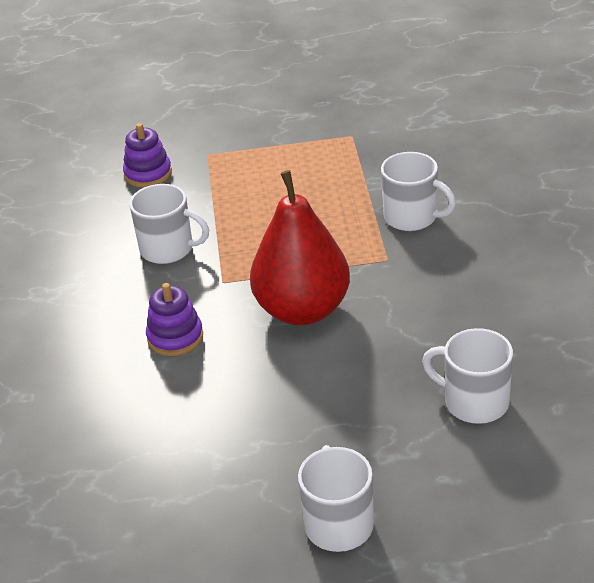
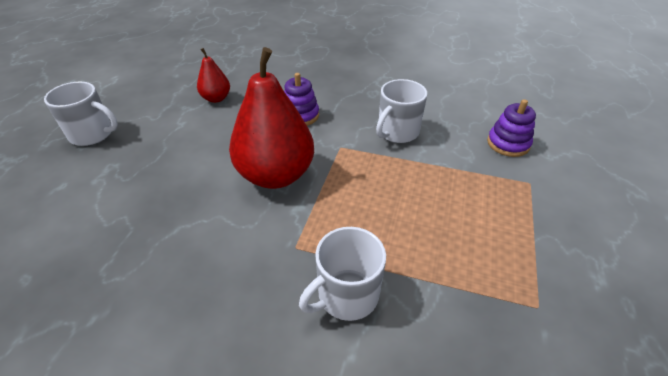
camera: 110 degrees right, 5 degrees up
white mug [422,328,513,424] -> none
none -> red pear [197,48,230,103]

